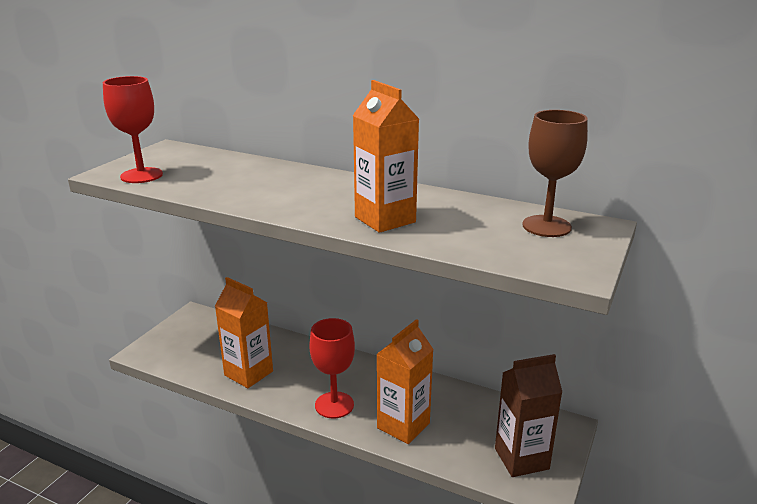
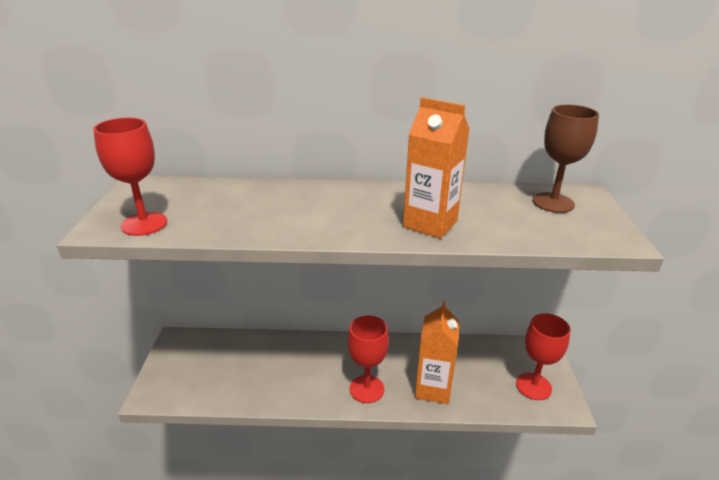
camera: 25 degrees left, 5 degrees up
orange carton [215,277,273,388] -> none
brown carton [495,354,563,477] -> red goblet [516,313,570,400]

